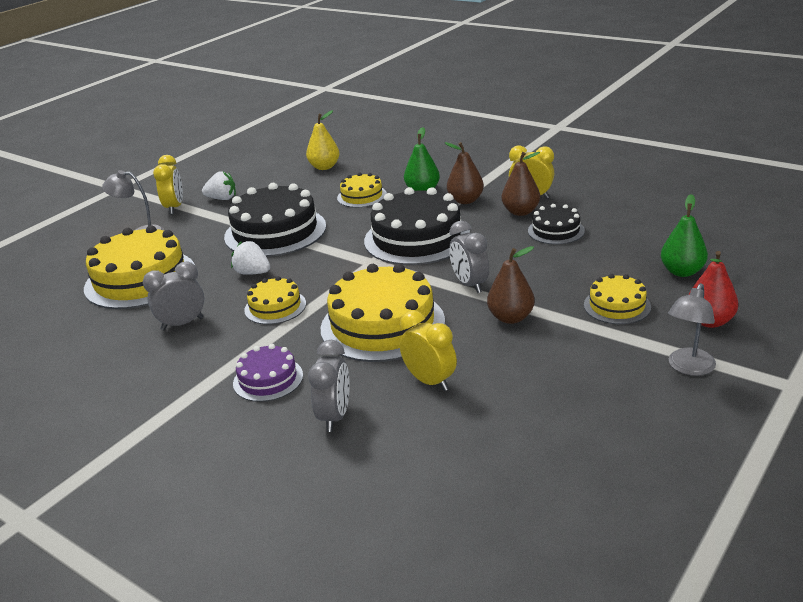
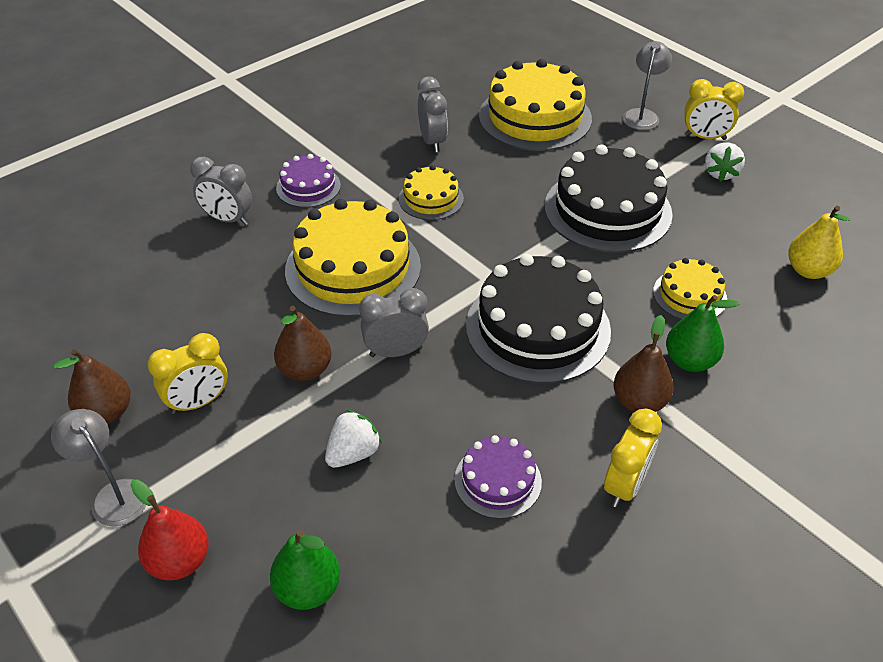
camera: 100 degrees right, 15 degrees up
white strawberry [231,241,270,275] -> white strawberry moved to [325,410,382,468]
yellow clock [400,310,457,391] -> yellow clock moved to [147,333,228,414]
brown pear [502,152,540,216] -> brown pear moved to [54,349,131,424]
black cake [528,204,585,244] -> purple cake [454,435,542,519]
yellow cake [584,274,651,324] -> none

